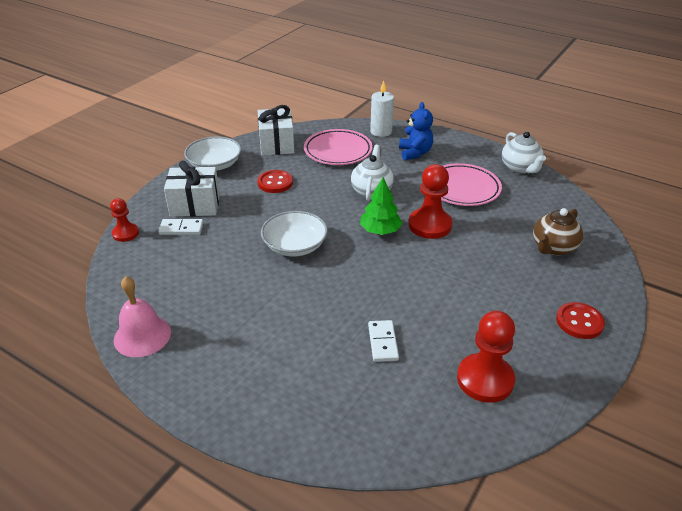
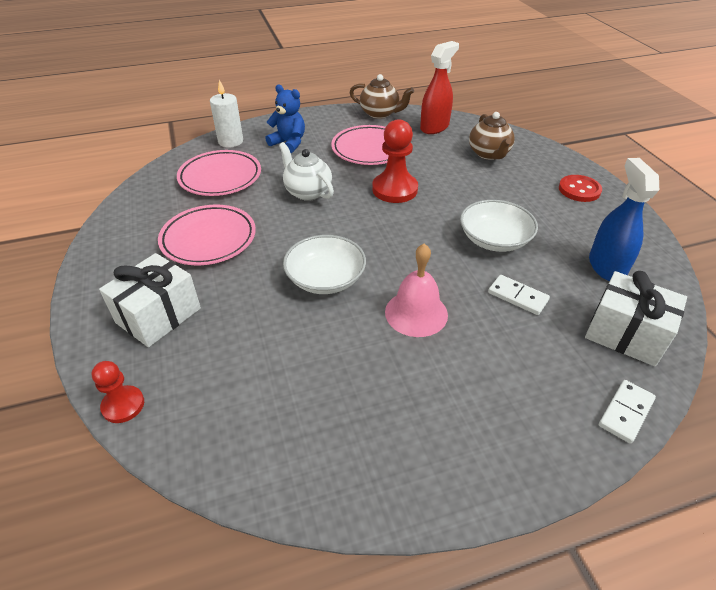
camera: 50 degrees left, 5 degrees up
pink bell [114,276,171,357] -> pink bell moved to [385,243,448,337]
white domino [158,219,204,235] -> white domino moved to [599,380,656,444]
white bowl [184,136,241,171] -> white bowl moved to [460,200,538,252]
red button [257,170,293,193] -> pink plate [158,205,256,265]
white gift [258,105,294,156] -> white gift moved to [585,271,687,366]
green tree [360,177,403,235] -> none
red pawn [457,311,515,403] -> blue spray bottle [589,158,659,281]
white teapot [502,132,546,174] -> brown teapot [350,74,414,119]
none -> red spray bottle [420,41,459,134]

